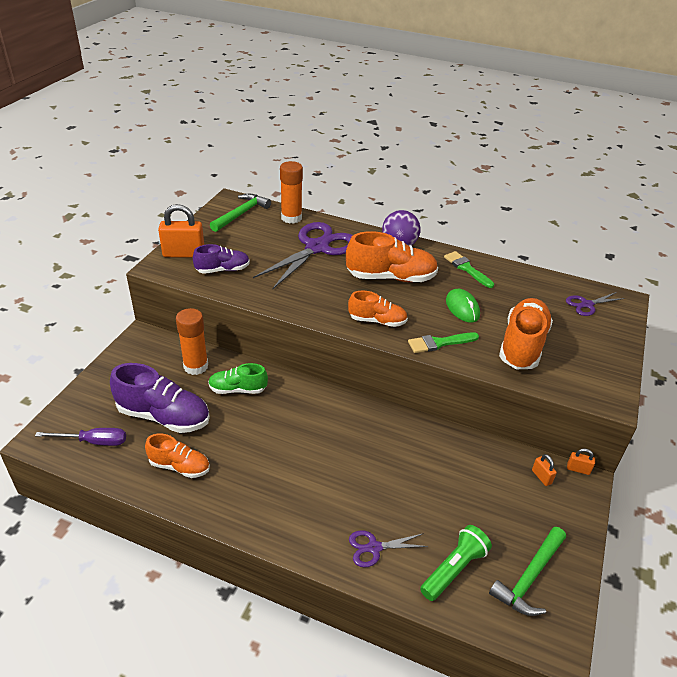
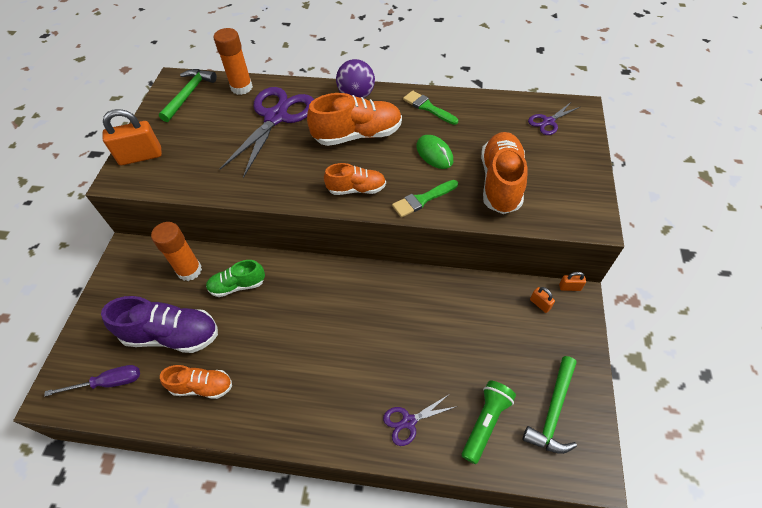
camera: 10 degrees left, 15 degrees up
purple shoe [193,244,250,274] -> none

